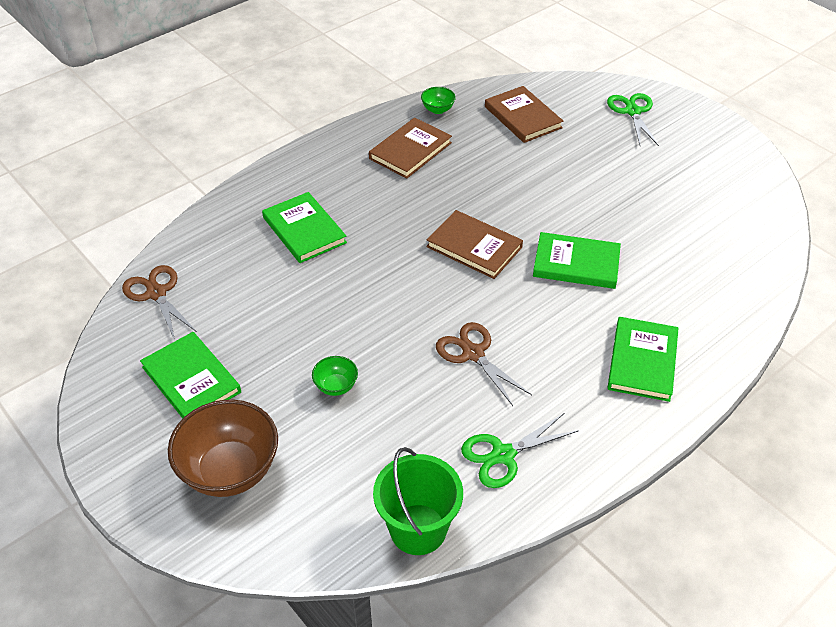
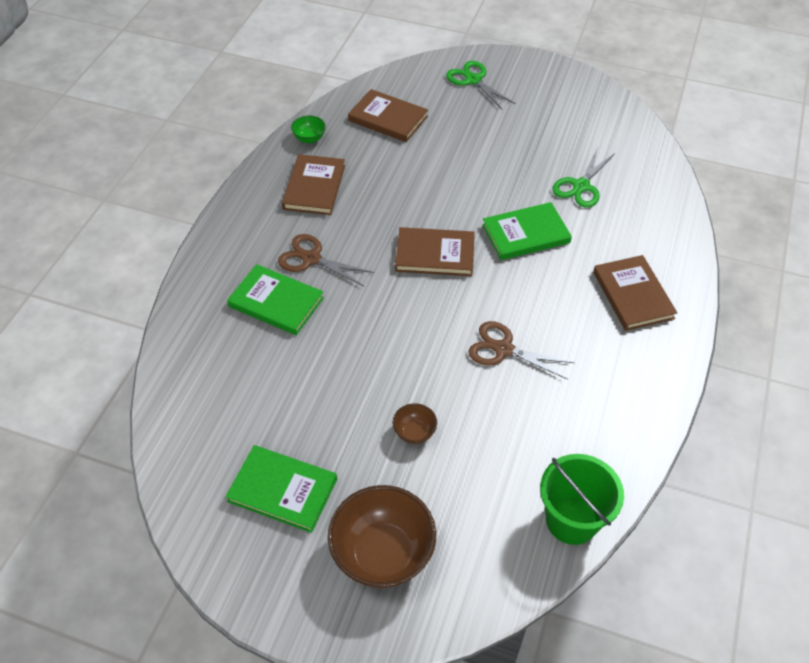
camera: 30 degrees left, 5 degrees up
brown scissors [122,265,197,340] -> brown scissors moved to [278,234,374,286]
green bowl [312,356,358,396] -> brown bowl [393,403,437,444]
green scissors [461,413,579,488] -> green scissors moved to [552,150,615,208]
green book [607,317,679,402] -> brown book [593,255,677,331]

